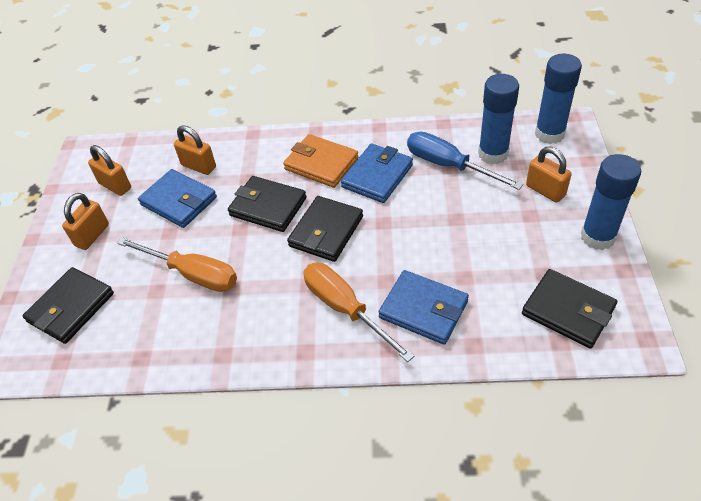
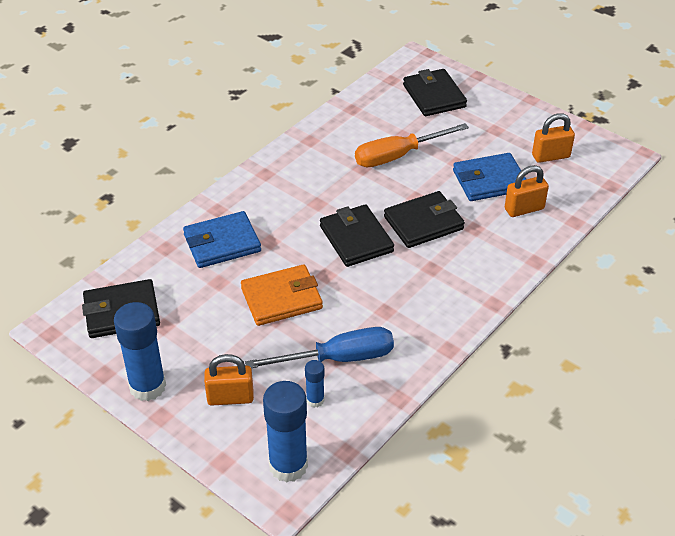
camera: 125 degrees right, 5 degrees down
orange padlock [62,193,109,250] -> none
orange wallet [283,134,359,188] -> orange wallet moved to [241,264,323,326]
orange screwdriver [303,263,414,362] -> none
blue wallet [341,144,413,203] -> none
blue glue stick [478,74,519,164] -> blue glue stick [305,360,324,408], size x0.49

